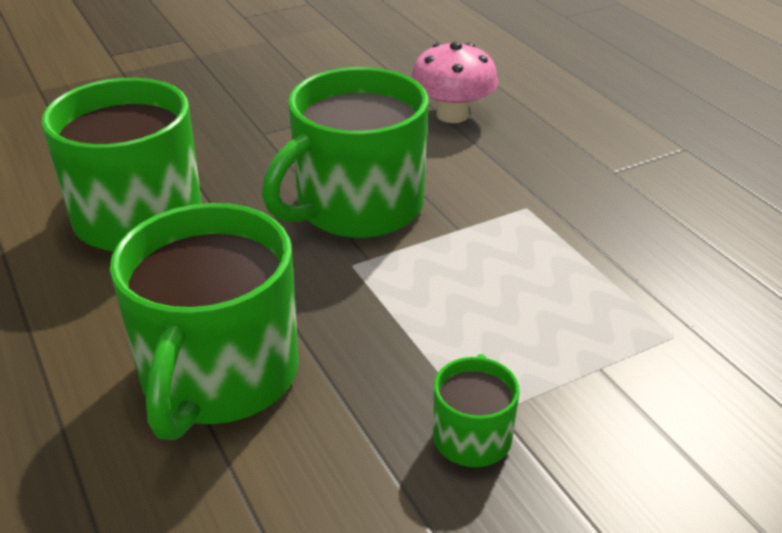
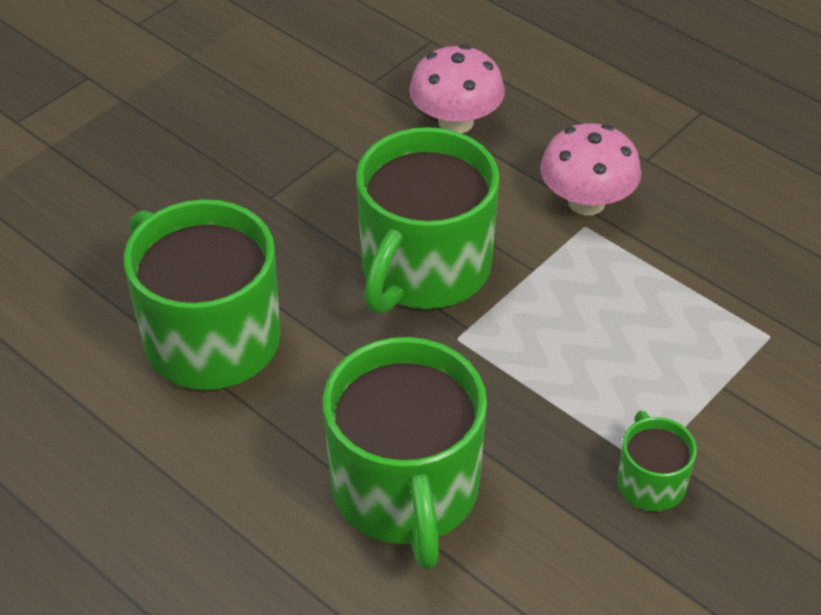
camera: 20 degrees left, 10 degrees up
none -> pink mushroom [540,123,642,215]

